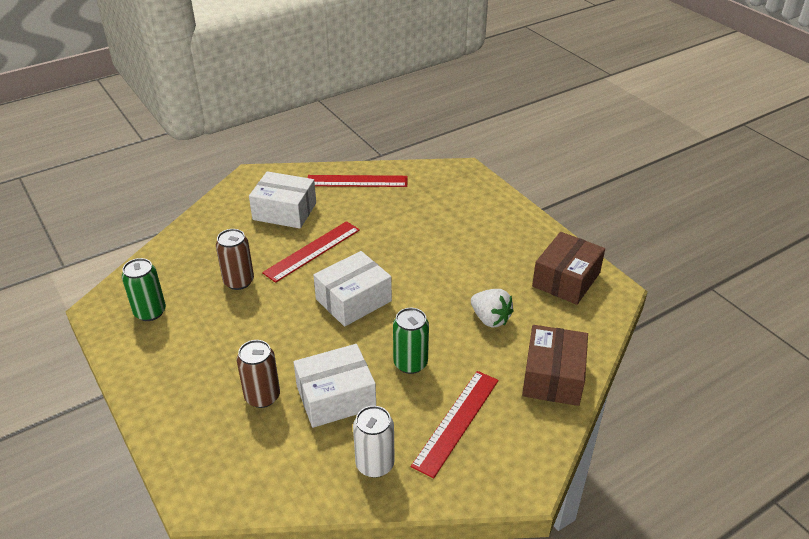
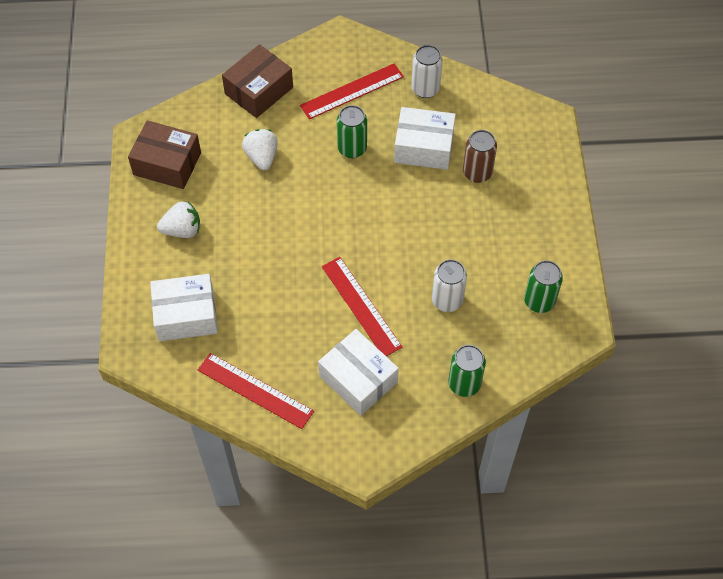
camera: 150 degrees left, 20 degrees up
brown can [216,229,254,290] -> white can [432,259,467,312]
red ruler [262,221,360,283] -> red ruler turned 75 degrees clockwise [322,257,402,356]
white box [313,251,392,327] -> white box moved to [150,274,218,341]
brown box [532,232,605,305] -> brown box turned 45 degrees clockwise [128,120,201,189]
none -> white strawberry [157,202,200,238]
none -> green can [448,345,486,397]

